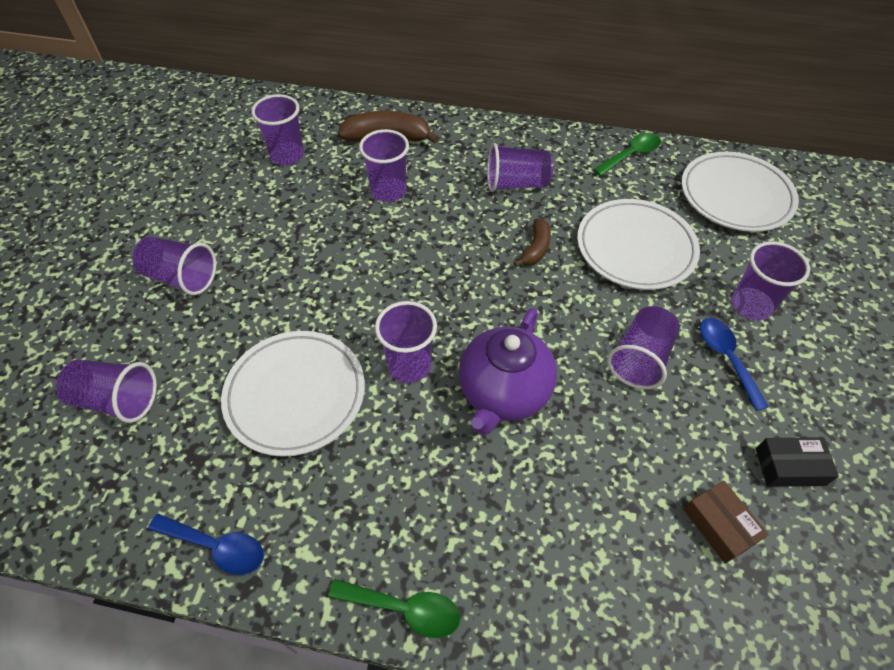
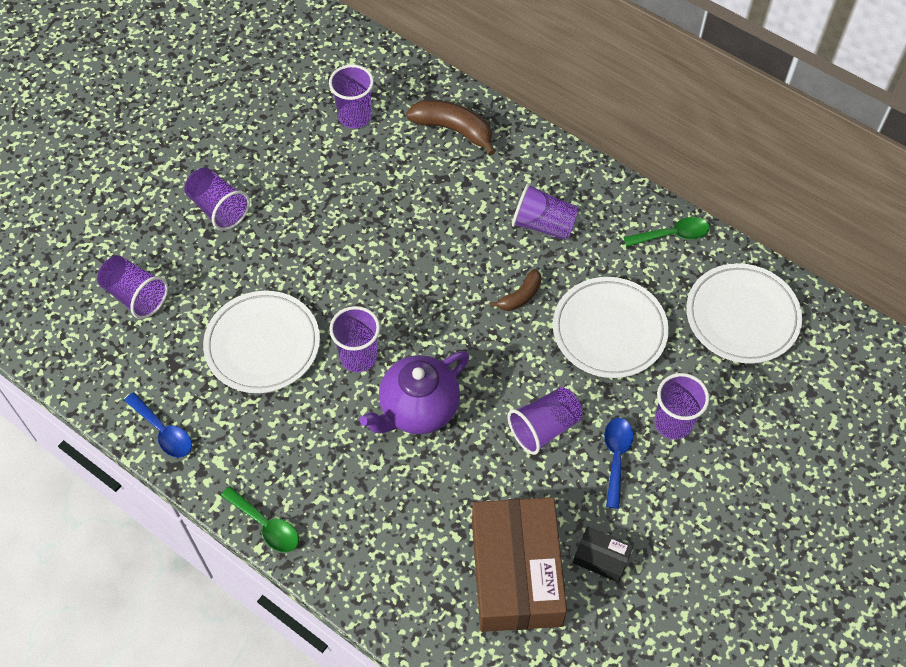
camera: 25 degrees right, 5 degrees up
purple cup [359,129,409,202] -> none
brown box [683,481,769,564] -> brown box [472,497,567,632], size x2.35

